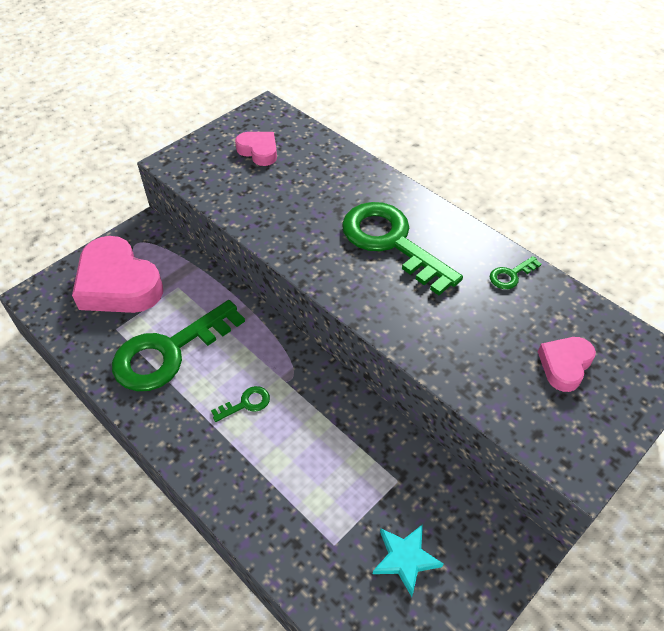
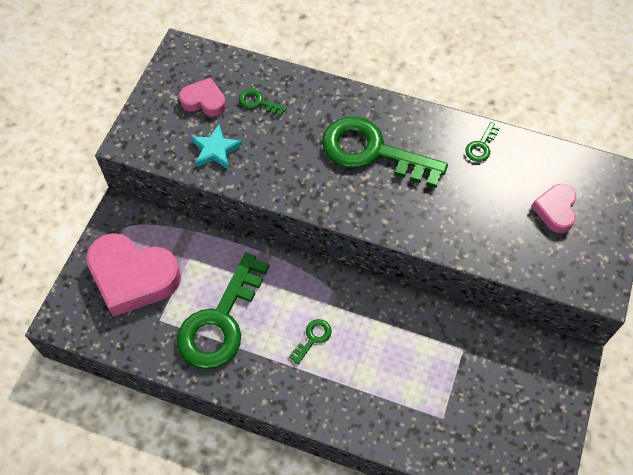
camera: 25 degrees left, 10 degrees up
turquoise star [373,524,443,597] -> turquoise star moved to [191,124,242,169]
none -> green key [239,89,287,116]

